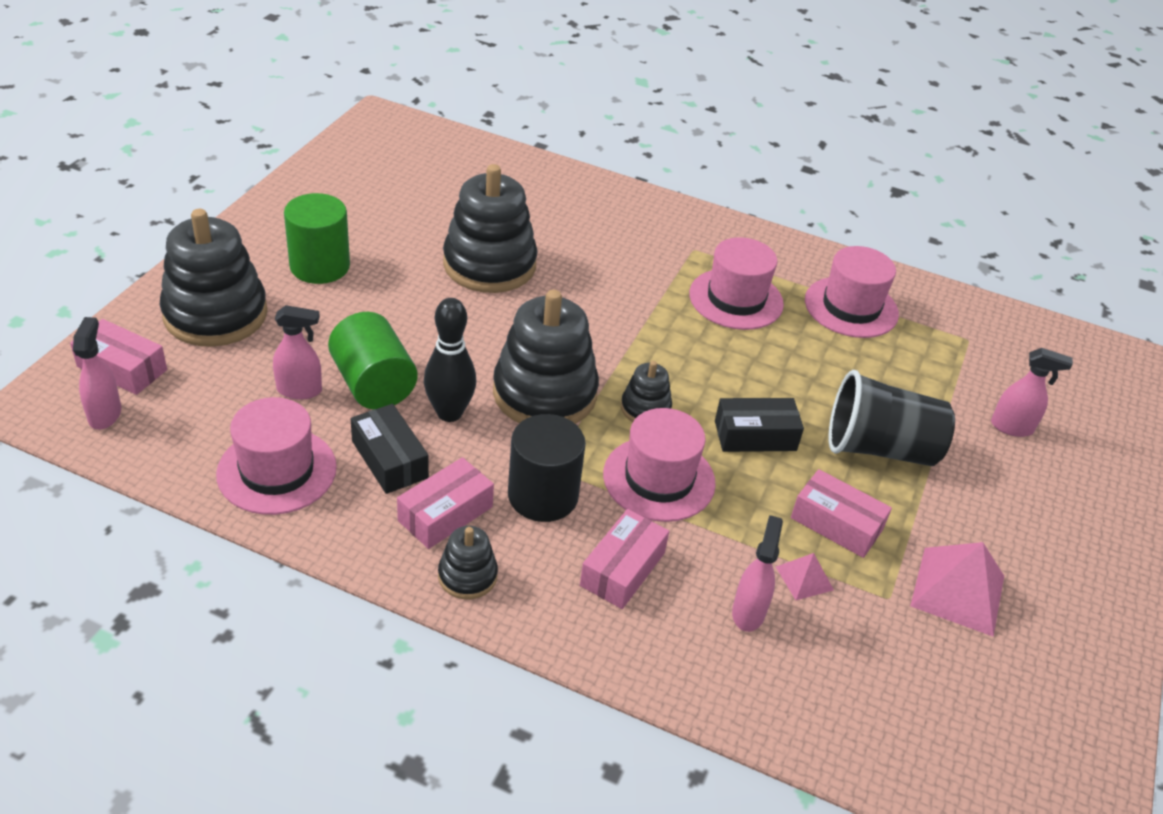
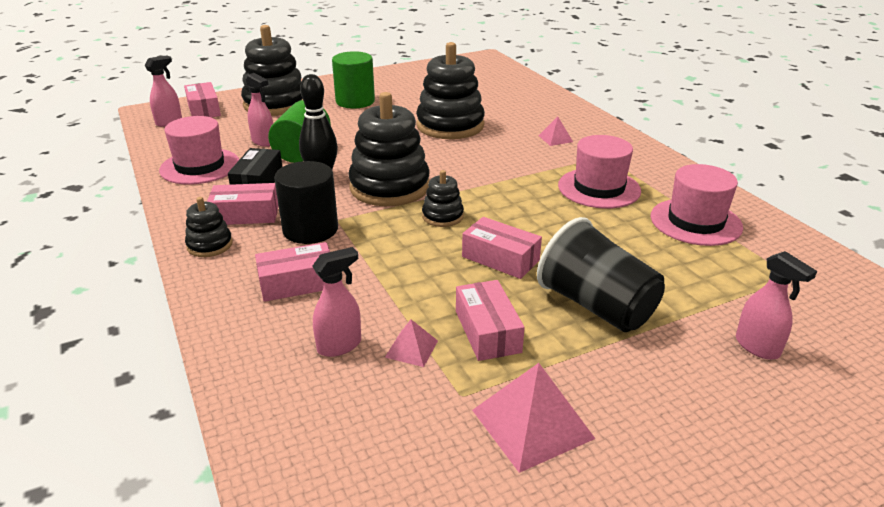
camera: 45 degrees right, 10 degrees down
pink hat [603,408,716,522] -> none
black box [715,398,804,452] -> pink box [462,217,542,279]
none -> pink pyramid [539,117,573,146]

